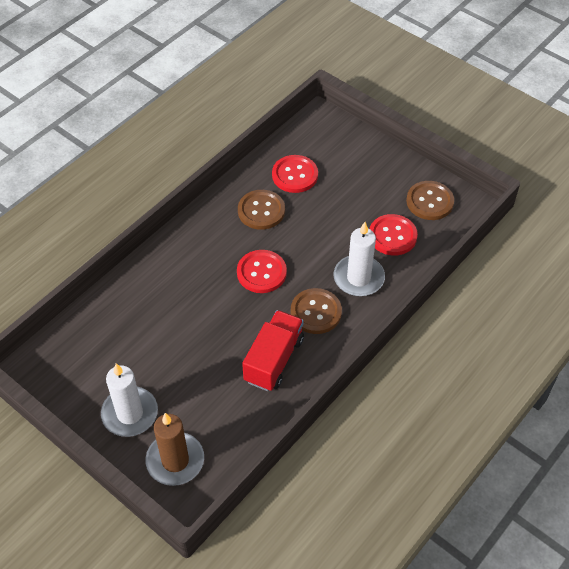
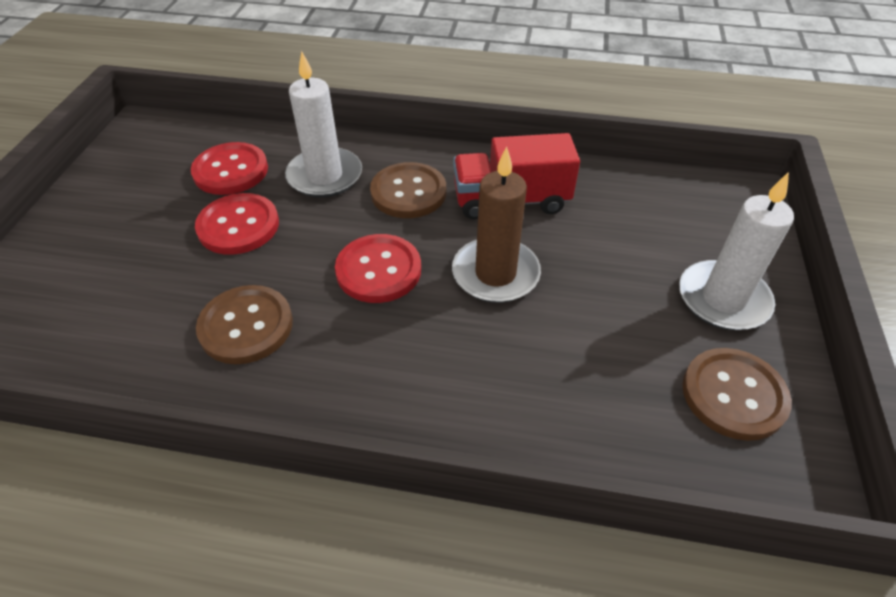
camera: 120 degrees left, 5 degrees down
brown candle [145,413,204,486] -> brown candle moved to [452,146,541,303]
red button [272,155,318,193] -> red button moved to [195,193,279,255]
brown button [406,181,454,220] -> brown button moved to [682,348,792,441]

